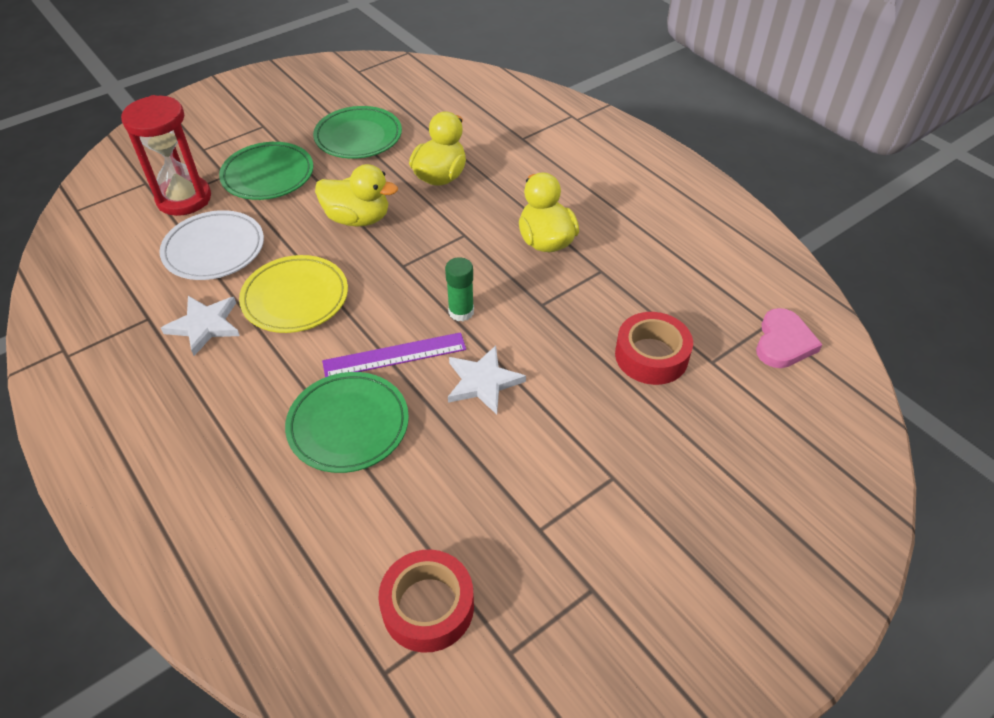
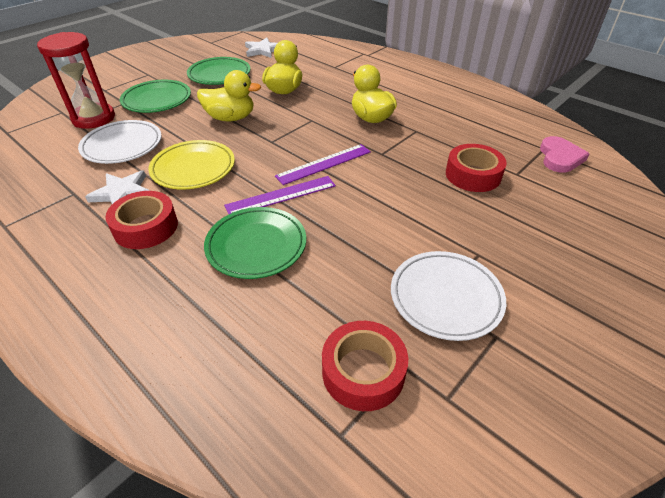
camera: 10 degrees left, 5 degrees down
green glue stick [445,257,474,321] -> purple ruler [275,144,371,185]
white star [448,346,526,414] -> white star moved to [245,38,278,58]
none -> red tape [105,191,178,249]
none -> white plate [391,251,506,341]

